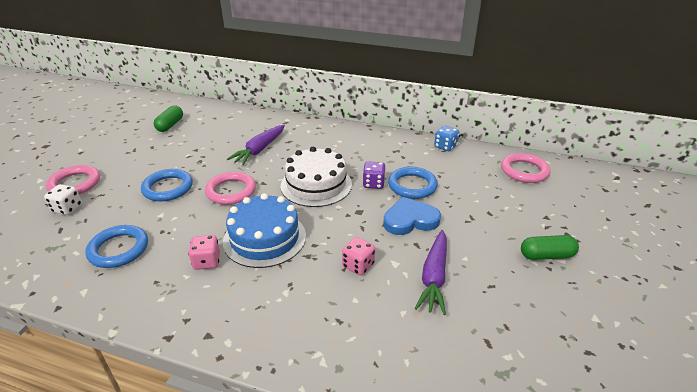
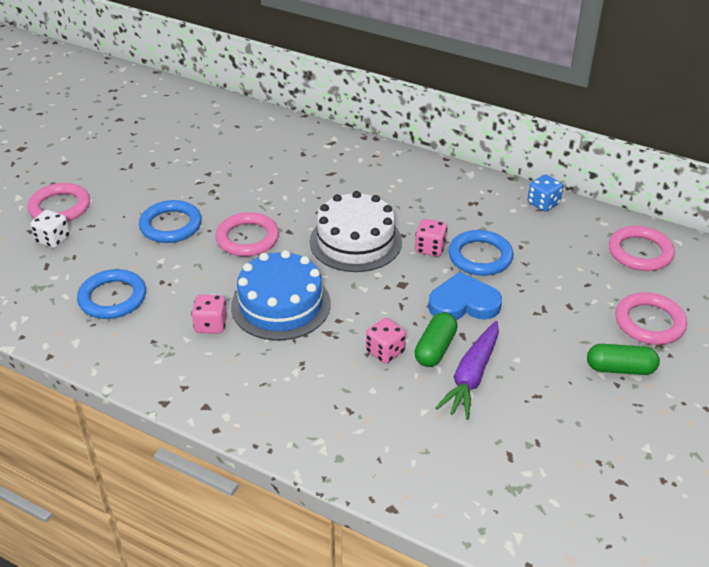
camera: 10 degrees right, 5 degrees up
green capsule [154,105,183,132] -> green capsule moved to [414,312,457,367]
purple carrot [227,125,285,165] -> none
purple dice [363,162,386,189] -> pink dice [415,219,447,256]
none -> pink ring [615,292,687,345]

